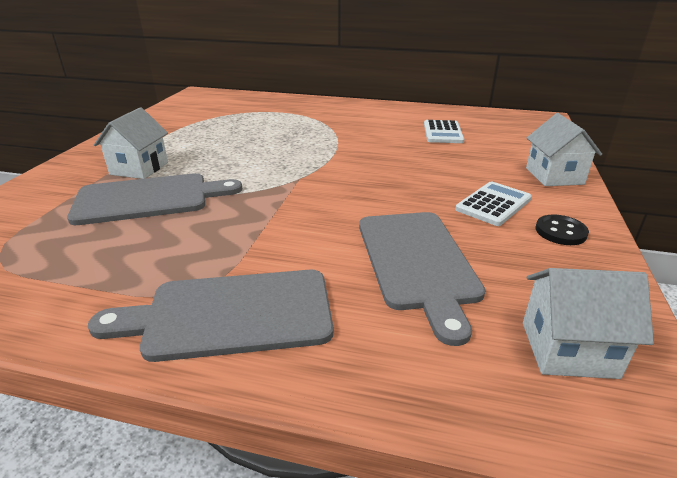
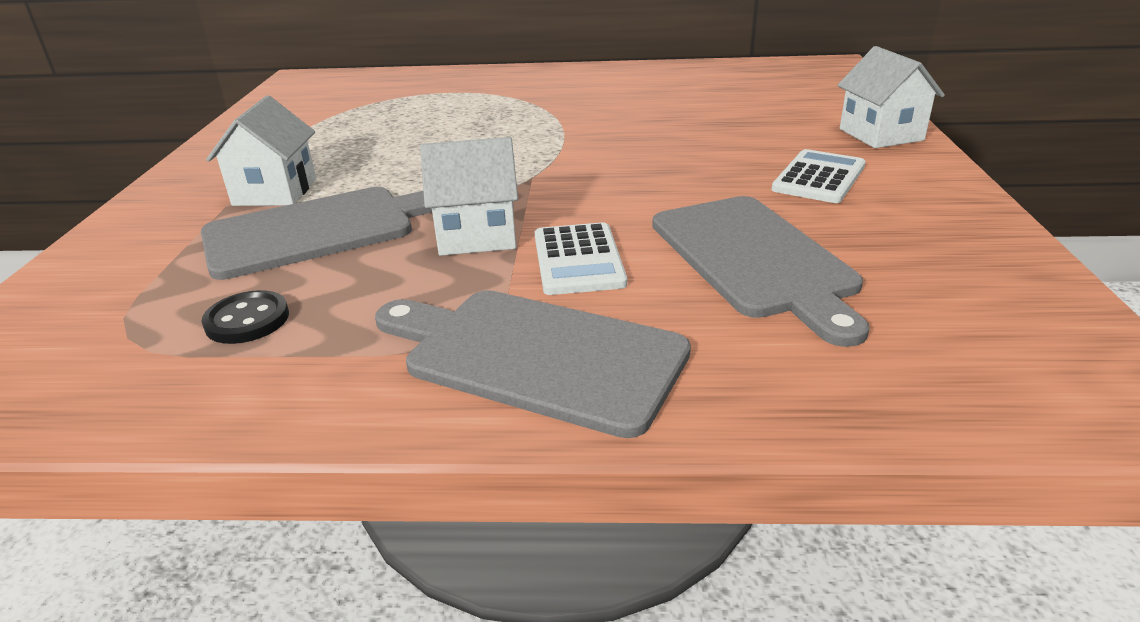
camera: 10 degrees left, 0 degrees up
grey cutting board [88,270,333,362] -> grey cutting board turned 45 degrees clockwise [375,290,691,438]
white calculator [424,120,464,143] -> white calculator moved to [535,222,627,295]
white house [523,268,654,379] -> white house moved to [420,137,518,256]
black button [536,214,589,245] -> black button moved to [201,290,289,344]

